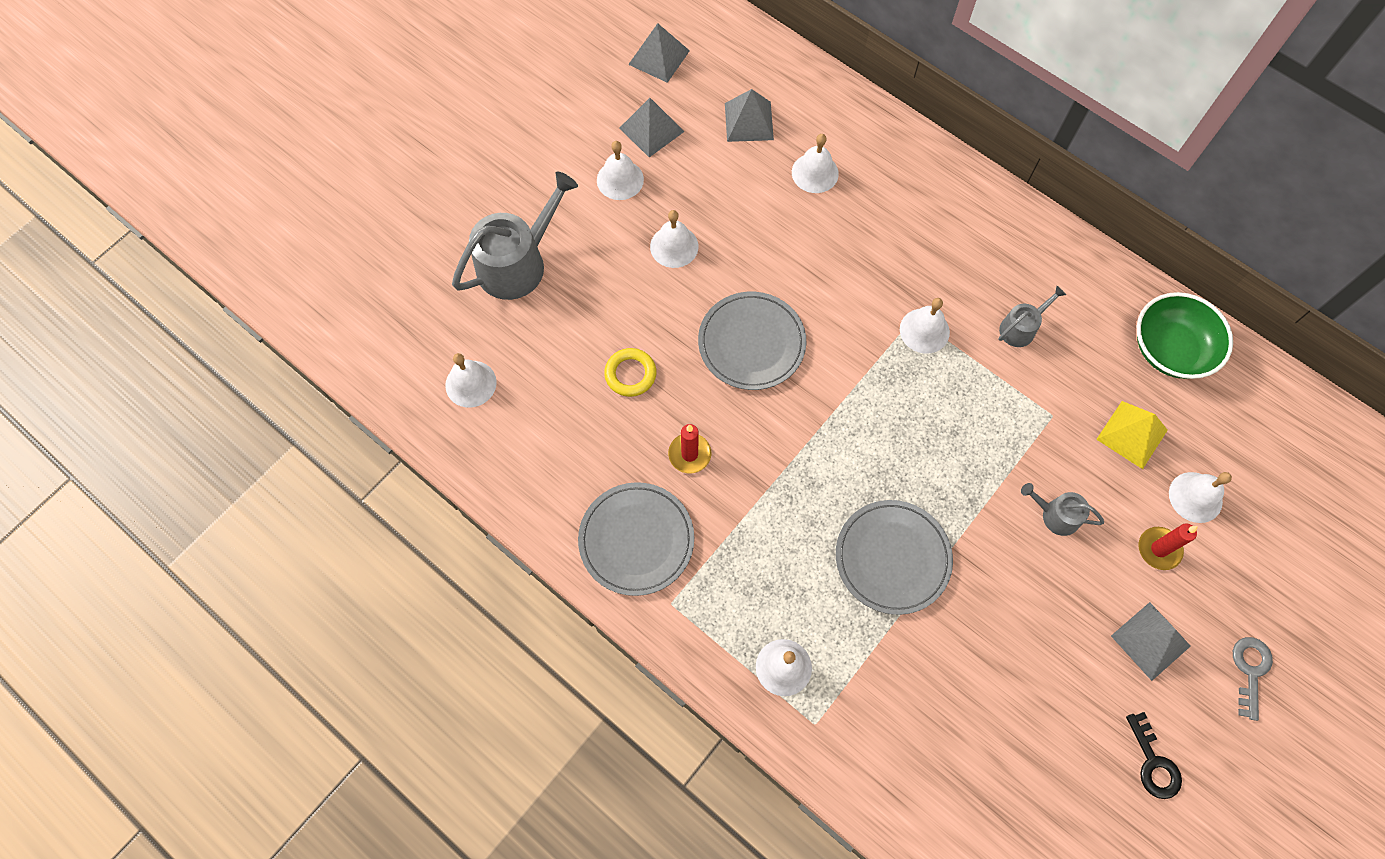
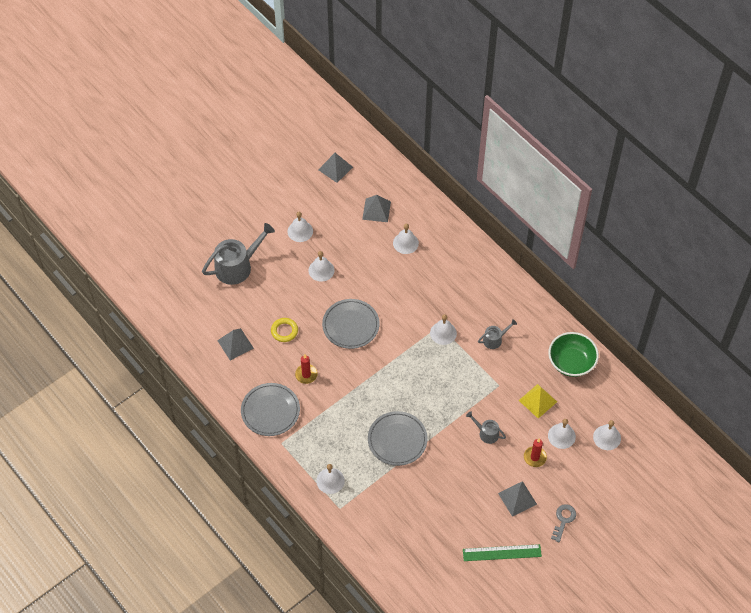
camera: 10 degrees right, 10 degrees down
white bell [445,353,497,408] -> white bell moved to [593,420,621,450]
grey pyramid [619,98,685,157] -> grey pyramid moved to [217,328,254,361]
black key [1126,712,1182,799] -> green ruler [463,544,542,561]

